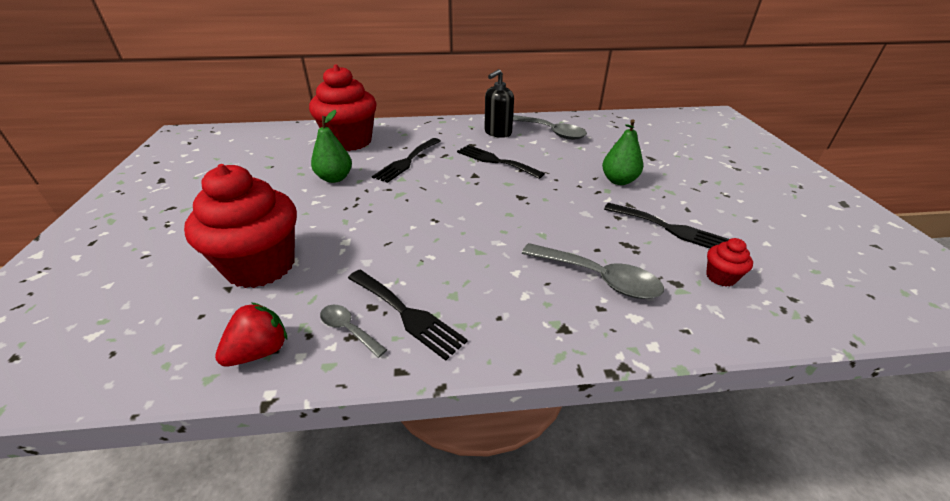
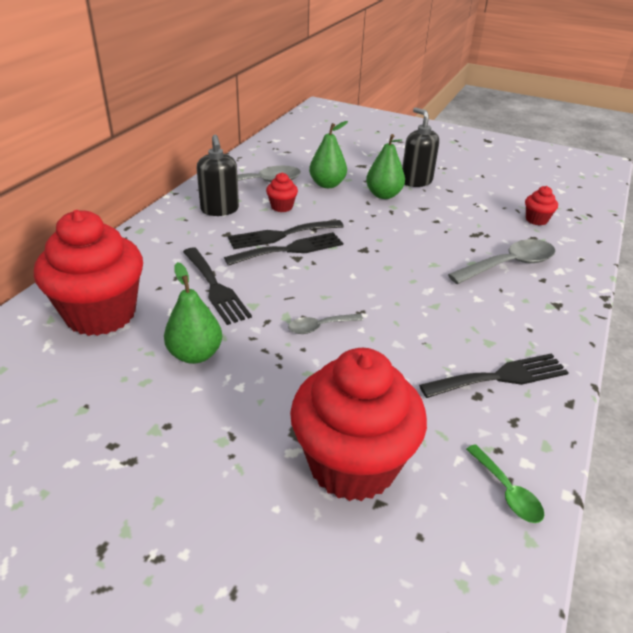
camera: 60 degrees left, 0 degrees up
red strawberry [215,302,287,366] -> green spoon [466,444,544,523]
grey spoon [320,305,387,358] -> grey spoon moved to [288,314,363,334]
black fork [604,203,729,249] -> black fork moved to [224,232,343,266]
none -> red cupcake [266,173,298,212]
none -> green pear [309,121,348,188]
none -> black soap dispenser [402,107,439,187]

